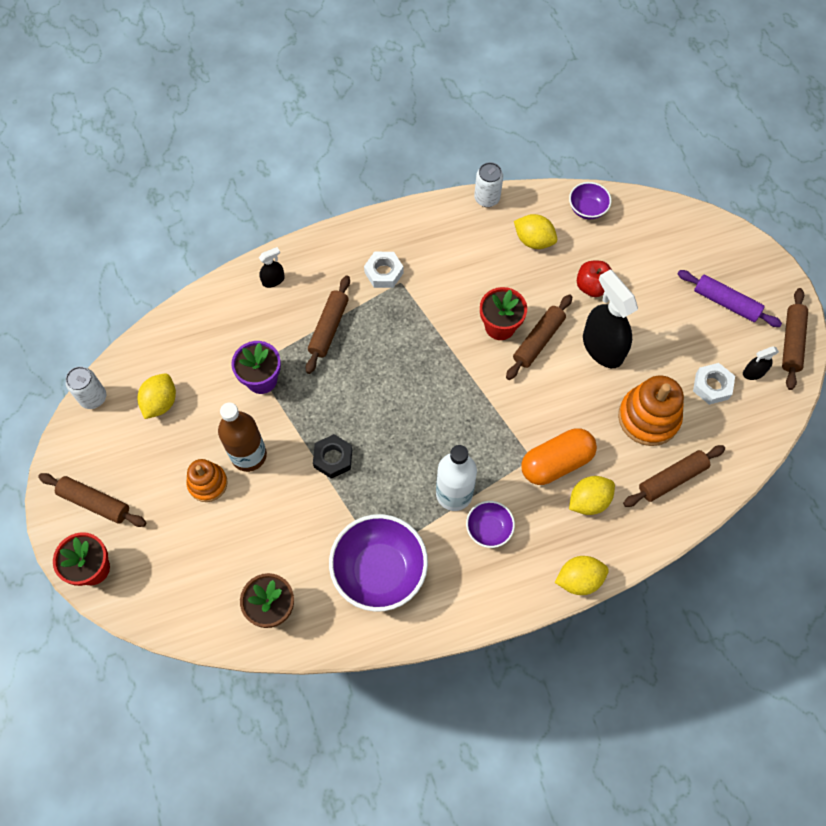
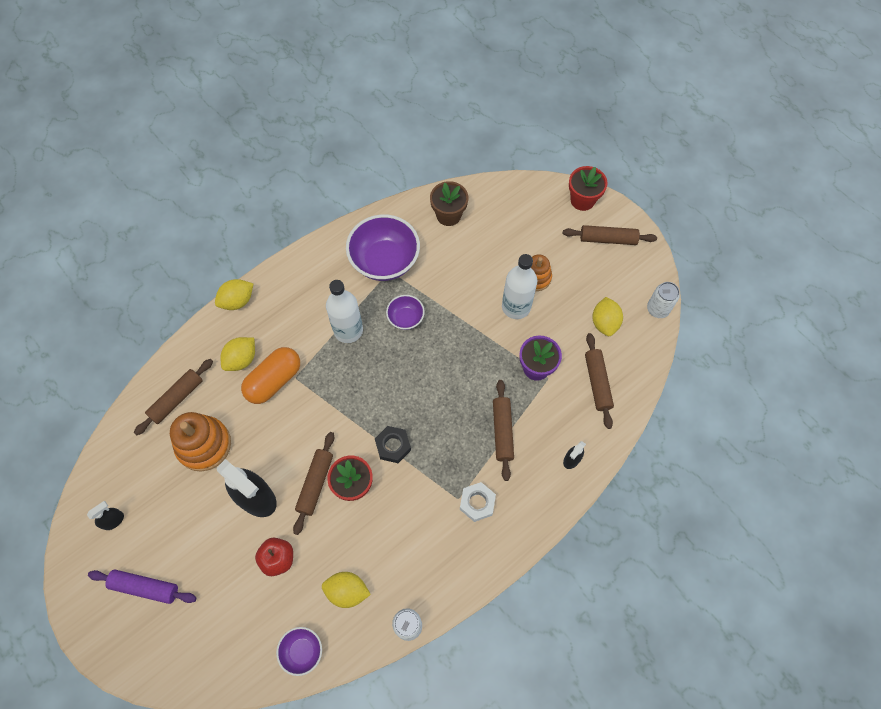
camera: 160 degrees right, 0 degrees up
brown bottle [218,403,267,472] -> white bottle [502,254,537,319]
black nut [313,434,352,479] -> black nut moved to [375,426,411,463]
purple bowl [466,501,515,548] -> purple bowl moved to [386,295,425,330]
white nut [693,363,735,405] -> none
brown rolling pin [782,288,808,390] -> brown rolling pin moved to [585,333,614,429]

